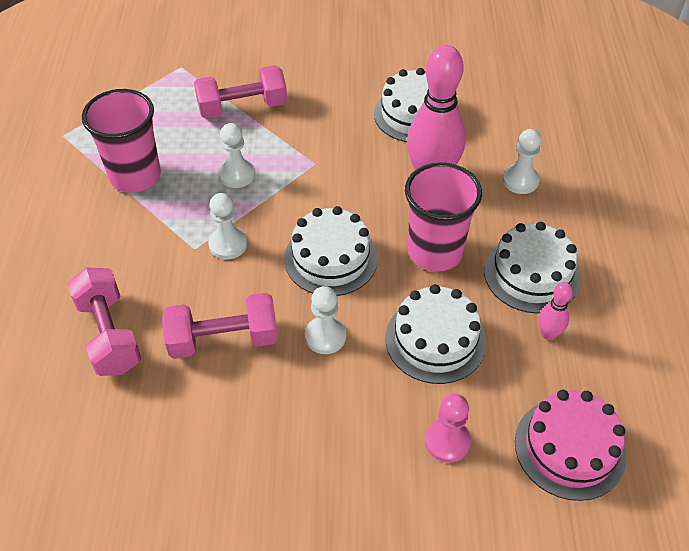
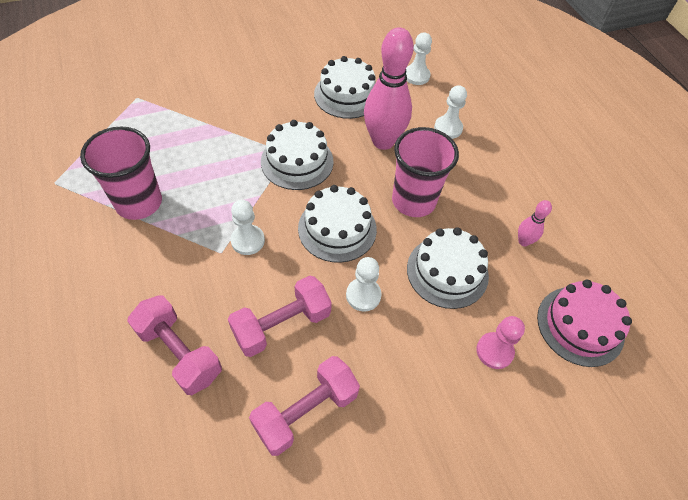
camera: 25 degrees left, 5 degrees up
pink dumbbell [194,65,287,119] -> pink dumbbell moved to [249,356,360,456]
white pawn [218,123,255,188] -> white pawn moved to [406,33,432,85]
white cake [484,222,580,314] -> white cake moved to [261,120,334,190]

